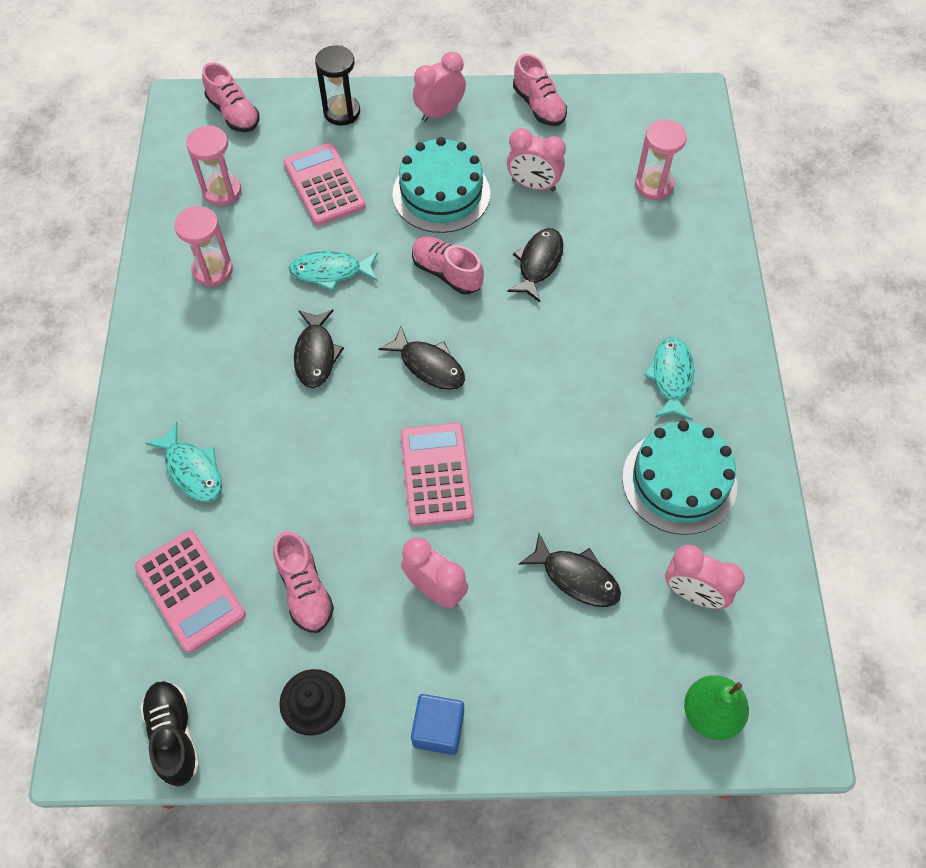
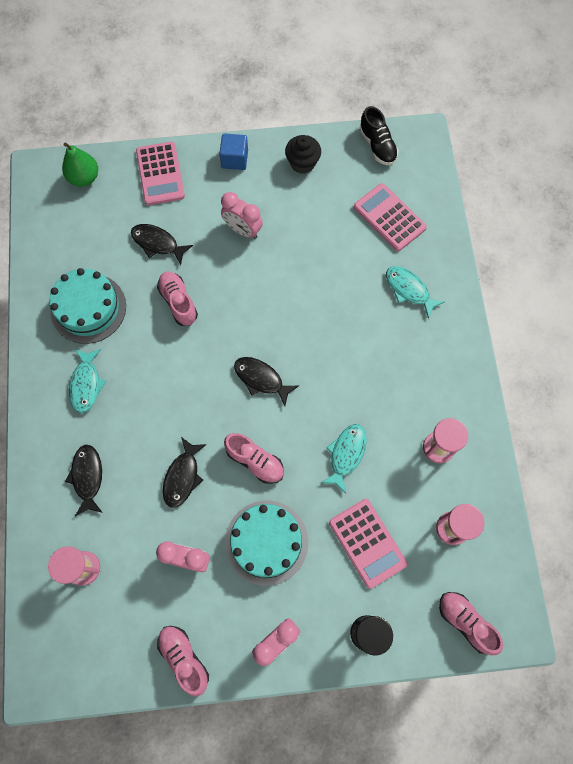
camera: 175 degrees right, 10 degrees up
pink shoe [274,531,334,633] -> pink shoe moved to [157,271,198,326]
turquoise fish [289,251,378,291] -> turquoise fish turned 60 degrees counterclockwise [321,424,367,493]
black fish [294,309,344,388] -> black fish moved to [65,444,103,516]
pink calculator [400,423,474,526] -> pink calculator moved to [136,141,185,205]
pink clock [665,545,745,609] -> none

